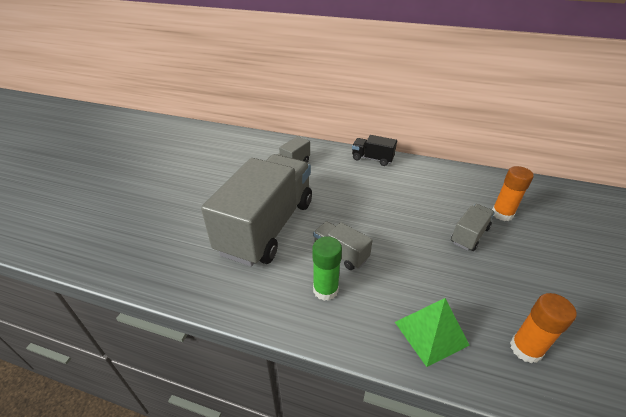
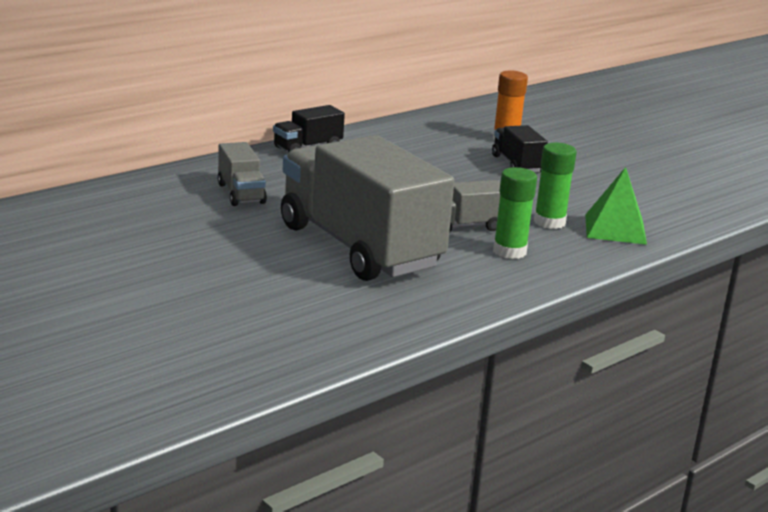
camera: 60 degrees left, 15 degrees down
grey truck [451,204,495,251] -> black truck [492,125,548,173]
orange glue stick [510,293,576,363] -> none
none -> green glue stick [534,143,577,229]

